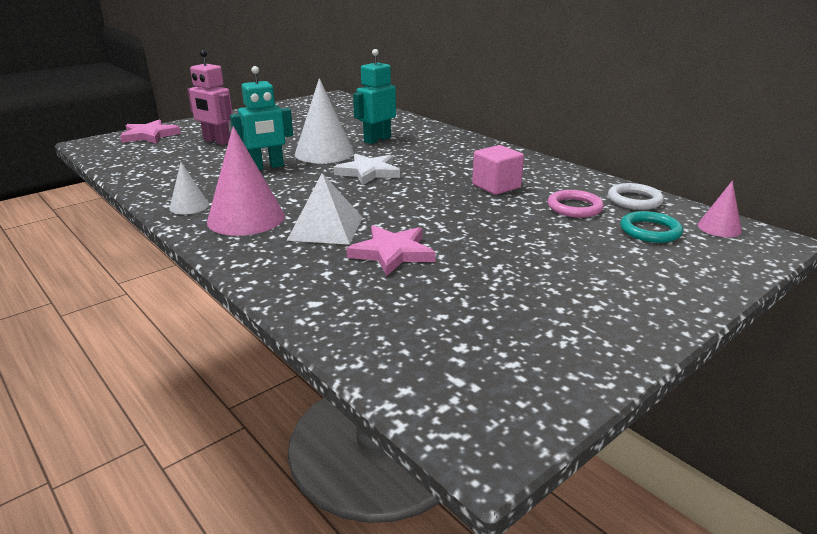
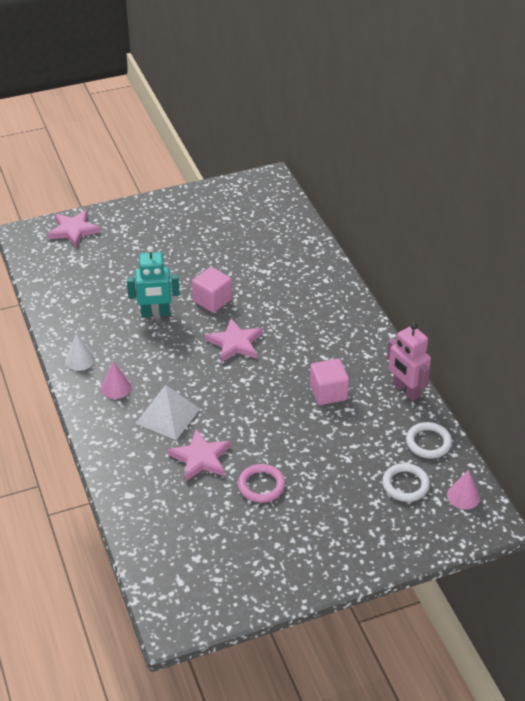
camera: 20 degrees right, 15 degrees up
pink robot [187,50,233,145] -> pink robot moved to [387,323,431,401]
pink cone [207,126,285,236] -> pink cone [101,361,131,399], size x0.52
white cone [295,78,354,163] -> pink cube [192,267,232,313]
white star [334,153,400,185] -> pink star [205,318,262,362]
turquoise robot [353,49,396,144] -> none
pink ring [548,190,604,218] -> pink ring moved to [238,464,285,503]
turquoise ring [620,211,683,243] -> white ring [382,463,430,502]

